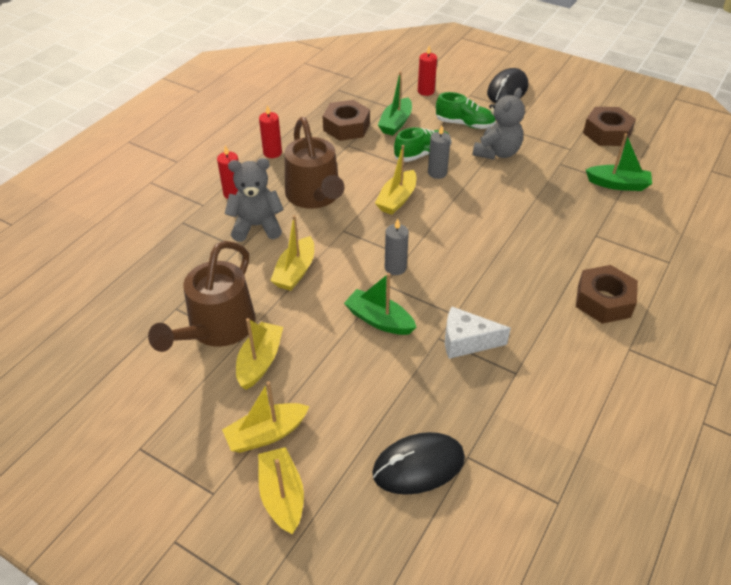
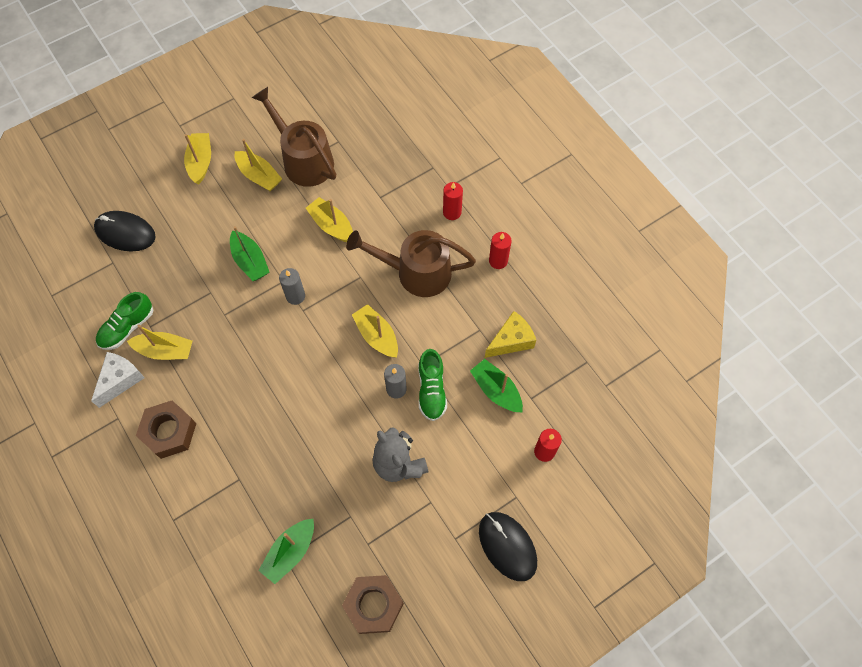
camera: 115 degrees right, 20 degrees up
grey teddy bear [224,158,284,242] -> none
yellow boat [258,447,304,534] -> yellow boat moved to [127,325,193,360]
brown nut [323,100,370,141] -> yellow cheese [485,311,536,358]
green boat [344,273,416,335] -> green boat turned 90 degrees clockwise [230,226,269,281]
black mouse [372,432,465,495] -> black mouse turned 75 degrees counterclockwise [94,211,156,252]
green shoe [436,92,496,129] -> green shoe moved to [96,292,153,350]
white cheese [445,307,511,359] -> white cheese moved to [91,352,145,408]

